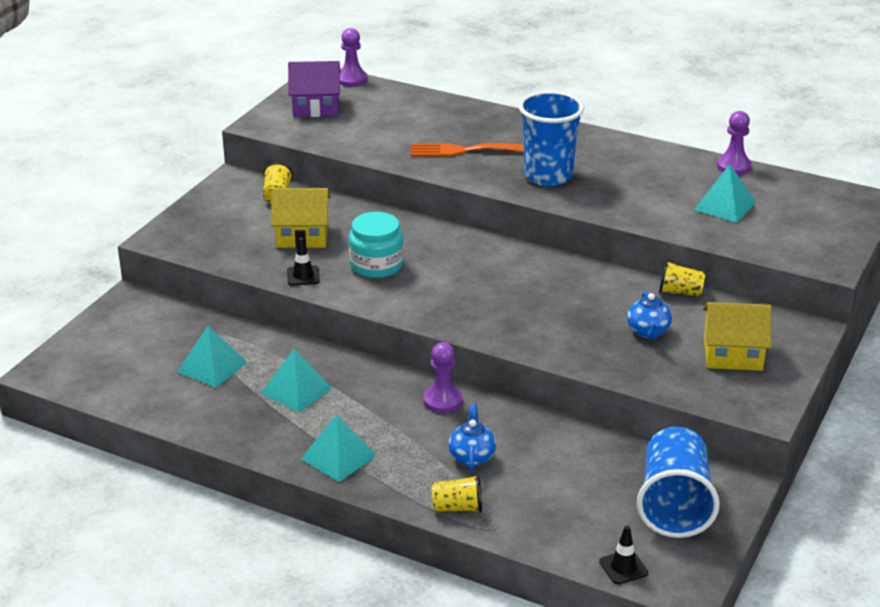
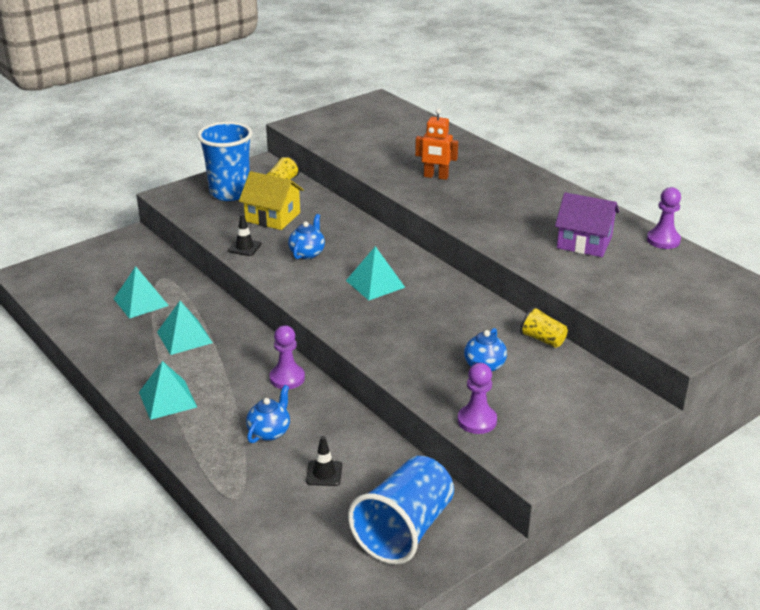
camera: 25 degrees right, 0 degrees up
purple house [288,61,341,117] -> purple house moved to [555,192,619,257]
purple pawn [340,28,368,87] -> purple pawn moved to [458,363,497,434]
turquoise jar [349,212,404,278] -> blue teapot [288,214,325,259]
orange fork [411,143,524,156] -> orange robot [415,108,458,180]
yellow cup [432,475,482,513] -> none
blue cup [518,91,584,187] -> blue cup moved to [197,122,252,201]
black traffic cone [599,525,648,584] -> black traffic cone moved to [306,436,342,486]
turquoise pyramid [694,164,756,223] -> turquoise pyramid moved to [346,246,405,300]
yellow house [703,302,772,371] -> none

